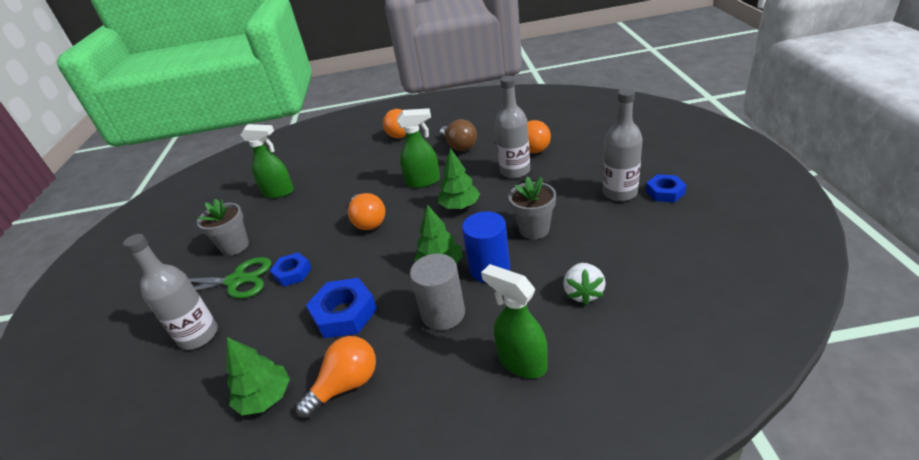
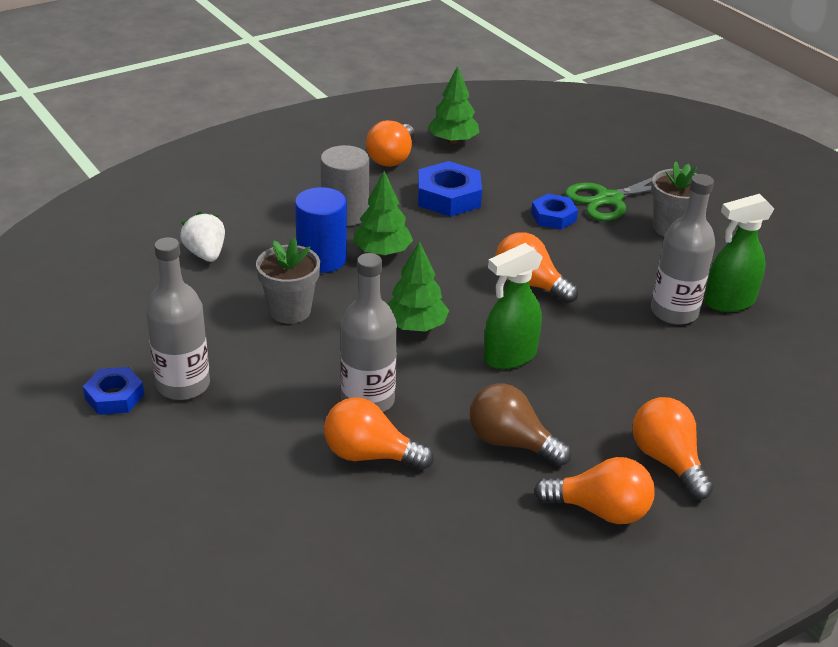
camera: 145 degrees right, 0 degrees up
grey bottle [123,234,218,350] -> grey bottle moved to [651,174,715,325]
green spray bottle [481,264,548,378] -> none
none -> orange light bulb [534,457,655,524]

